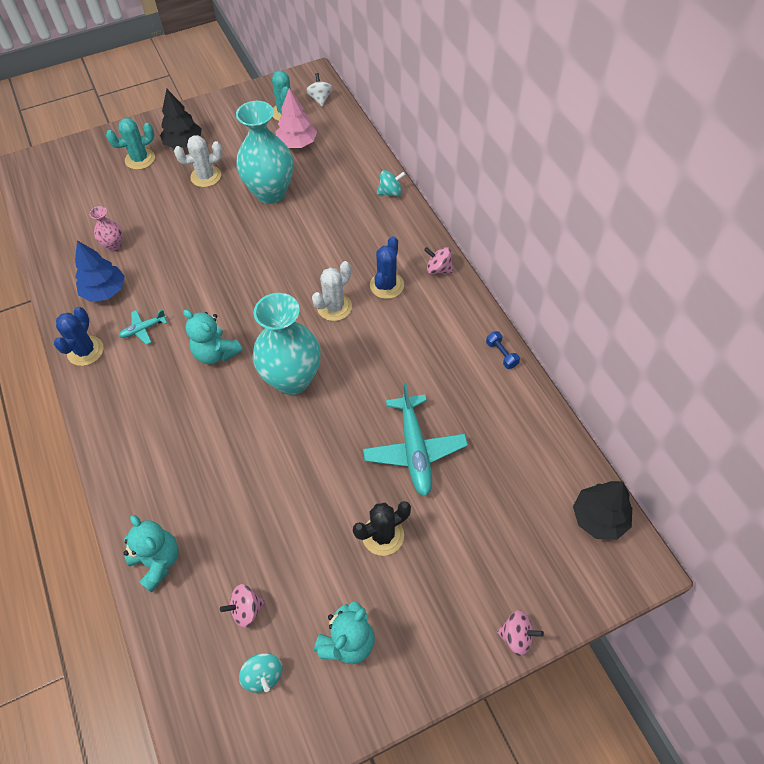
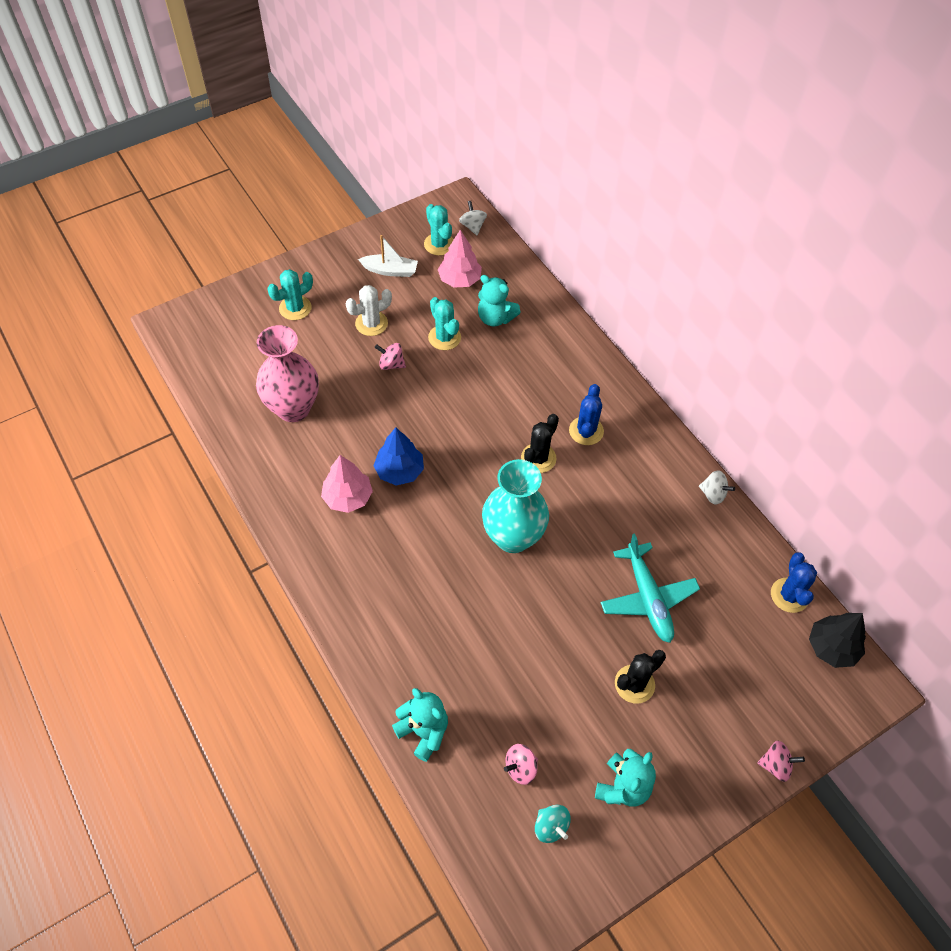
camera: 10 degrees left, 0 degrees up
blue cactus [54,307,103,366] -> blue cactus moved to [771,552,817,613]
blue tree [75,240,125,302] -> blue tree moved to [373,428,424,486]
pink vase [89,206,123,252] -> pink vase [256,325,319,422], size x2.14
turquoise plane [119,310,167,345] -> pink tree [321,455,373,513]
black tree [160,89,202,149] -> none
turquoise teddy bear [183,309,243,364] -> turquoise teddy bear moved to [478,275,521,326]
turquoise vase [236,101,293,204] -> turquoise cactus [428,297,461,350]
white cactus [312,261,352,321] -> black cactus [521,414,559,473]
turquoise spinning top [377,170,406,196] -> none
pink spinning top [424,247,453,274] -> pink spinning top moved to [375,343,406,370]
blue dumbbell [486,331,520,369] -> white spinning top [699,471,735,505]
none -> white boat [358,235,418,277]

